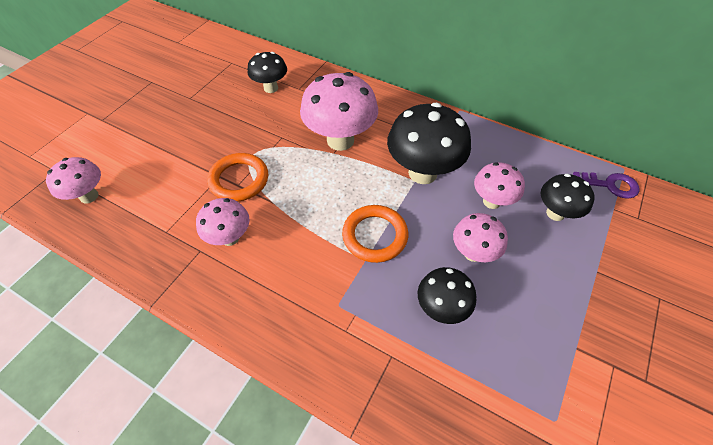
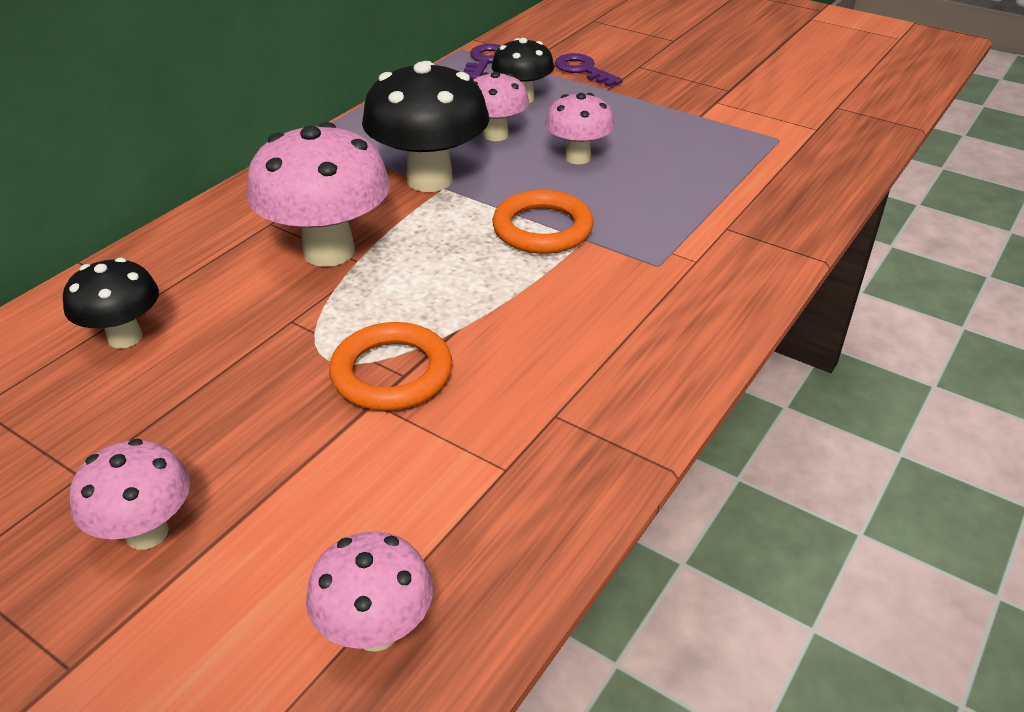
camera: 85 degrees left, 15 degrees down
pink mushroom [196,198,250,246] -> pink mushroom moved to [70,439,190,550]
black mushroom [418,267,476,324] -> none
none -> purple key [555,53,623,87]

